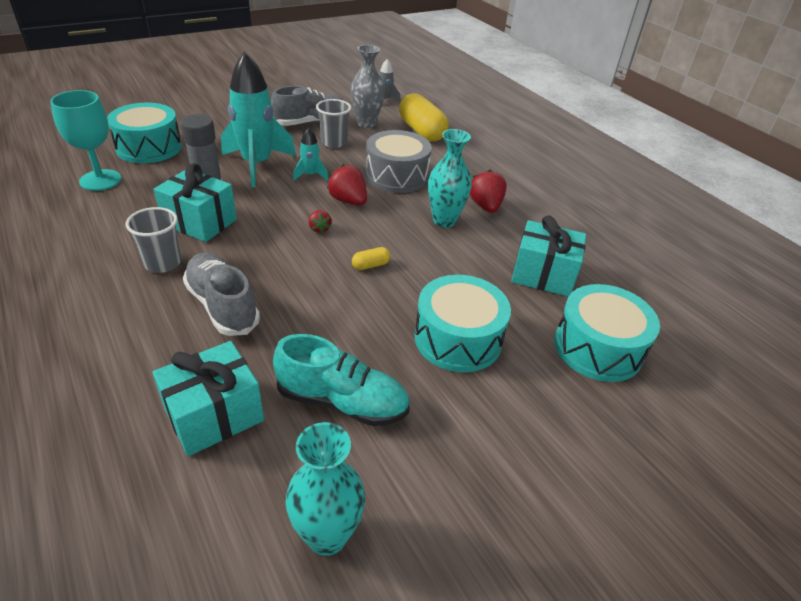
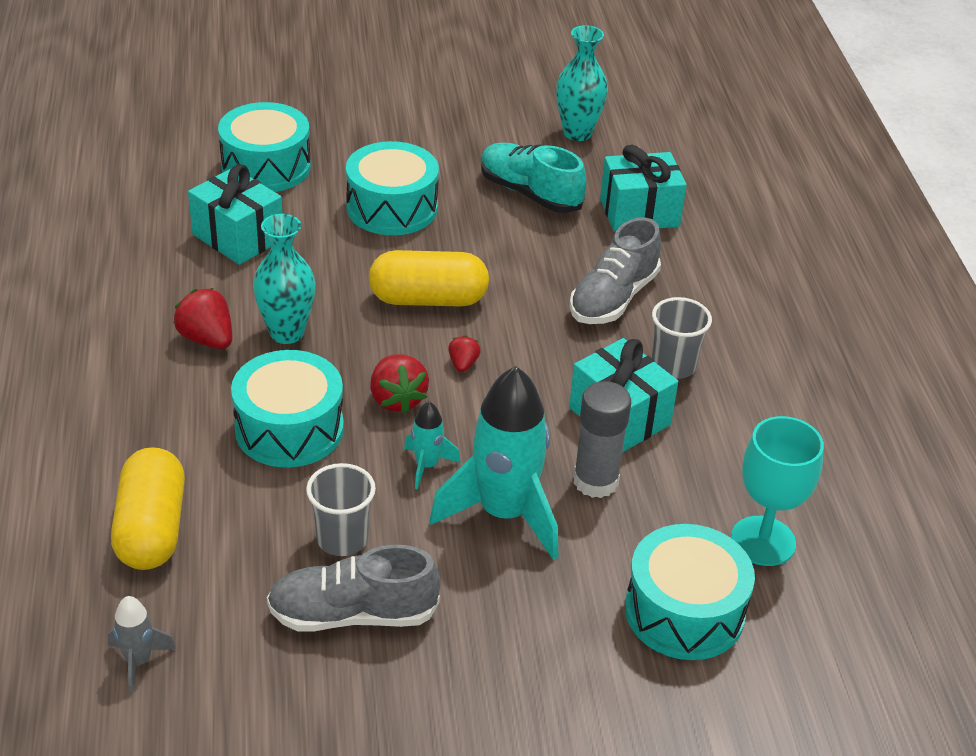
camera: 155 degrees left, 0 degrees up
grey shoe [183,253,260,336] -> grey shoe turned 45 degrees clockwise [570,217,661,324]
grey vase [350,45,385,128] -> none
yellow capsule [352,247,390,270] -> yellow capsule [369,250,489,307], size x2.35
grey drum [366,130,432,193] -> turquoise drum [231,350,344,468]
red strawberry [470,170,507,213] -> red strawberry turned 120 degrees clockwise [173,288,232,349]

